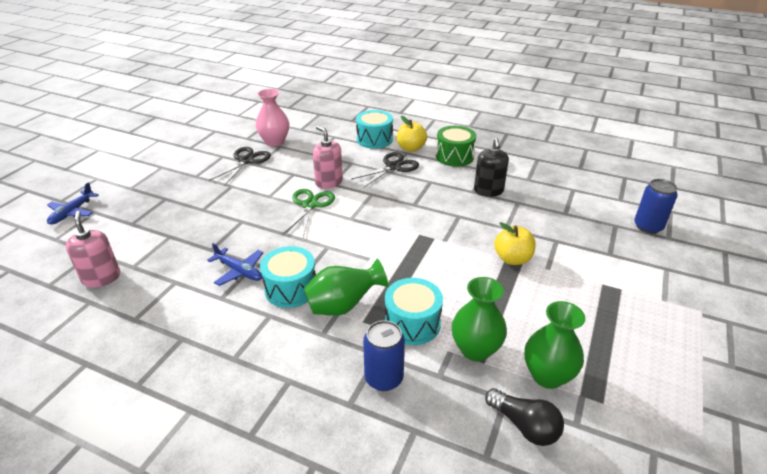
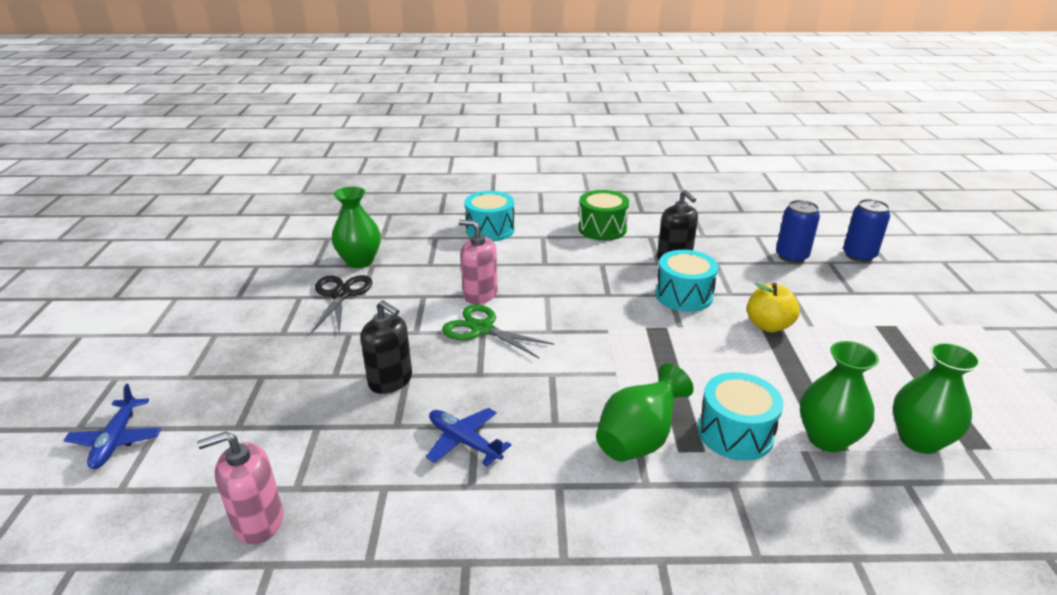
camera: 25 degrees left, 5 degrees down
pink soap dispenser [66,211,120,288] -> pink soap dispenser turned 60 degrees counterclockwise [197,432,283,544]
blue plane [207,243,263,286] -> blue plane turned 150 degrees counterclockwise [426,408,511,467]
pink vase [256,89,289,147] -> green vase [332,186,381,268]
turquoise drum [260,246,316,308] -> turquoise drum moved to [655,250,718,312]
green scissors [283,189,335,237] -> green scissors turned 45 degrees counterclockwise [442,305,554,358]
black scissors [351,152,419,187] -> none
blue can [363,320,405,391] -> blue can moved to [776,200,820,263]
yellow apple [397,116,427,152] -> none
black light bulb [485,388,564,446] -> none
none -> black soap dispenser [360,300,412,394]

